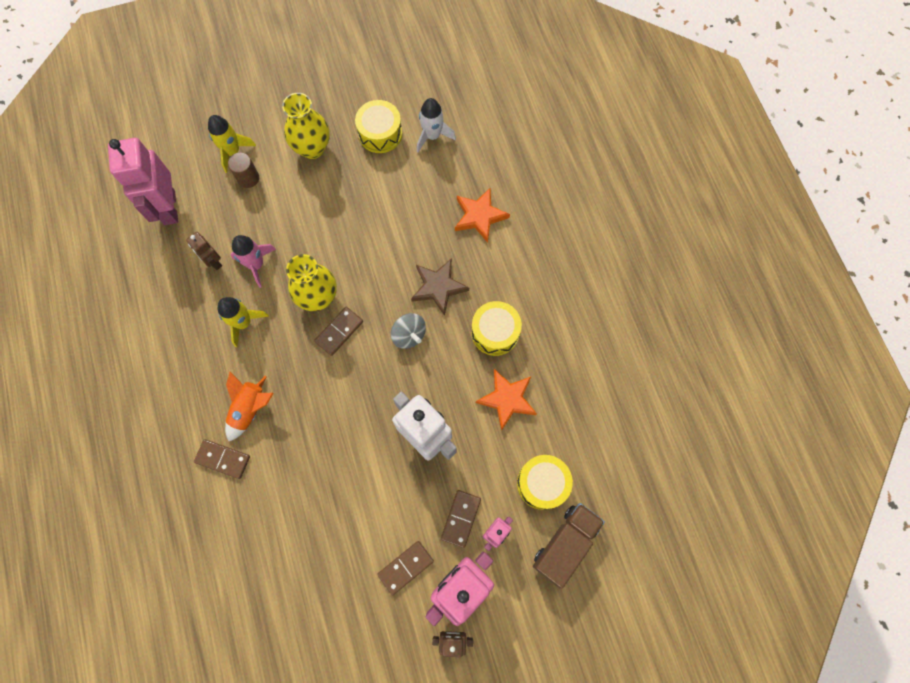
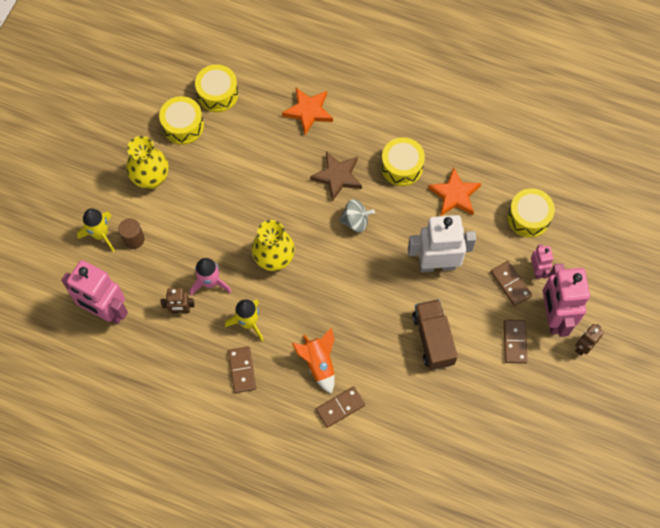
camera: 50 degrees left, 5 degrees down
brown domino [314,307,363,356] -> brown domino moved to [228,346,256,393]
white rocket [417,98,456,152] -> yellow drum [195,64,239,112]
brown truck [533,503,605,588] -> brown truck moved to [412,299,458,370]

